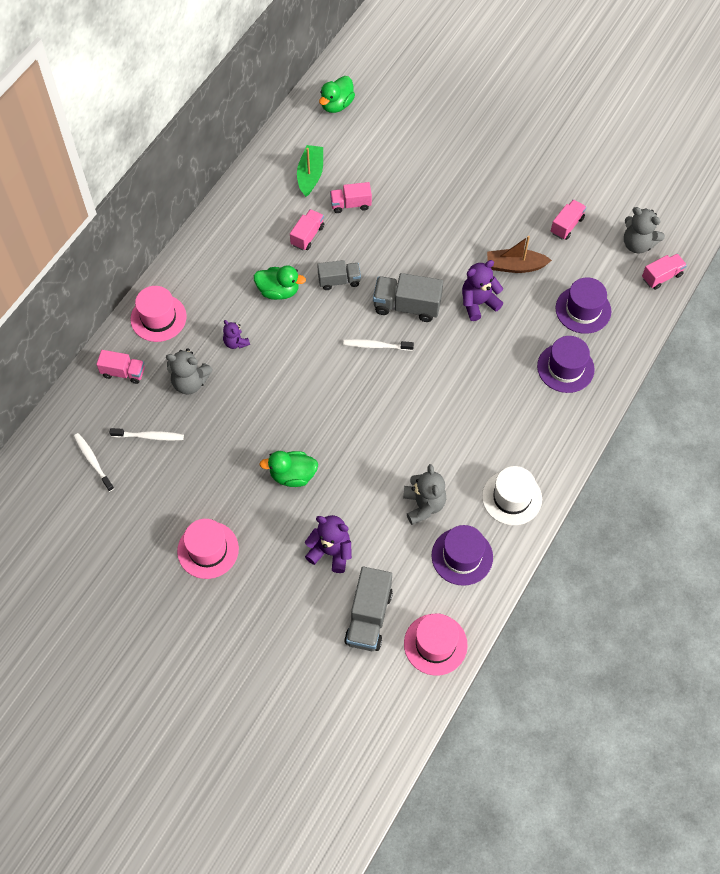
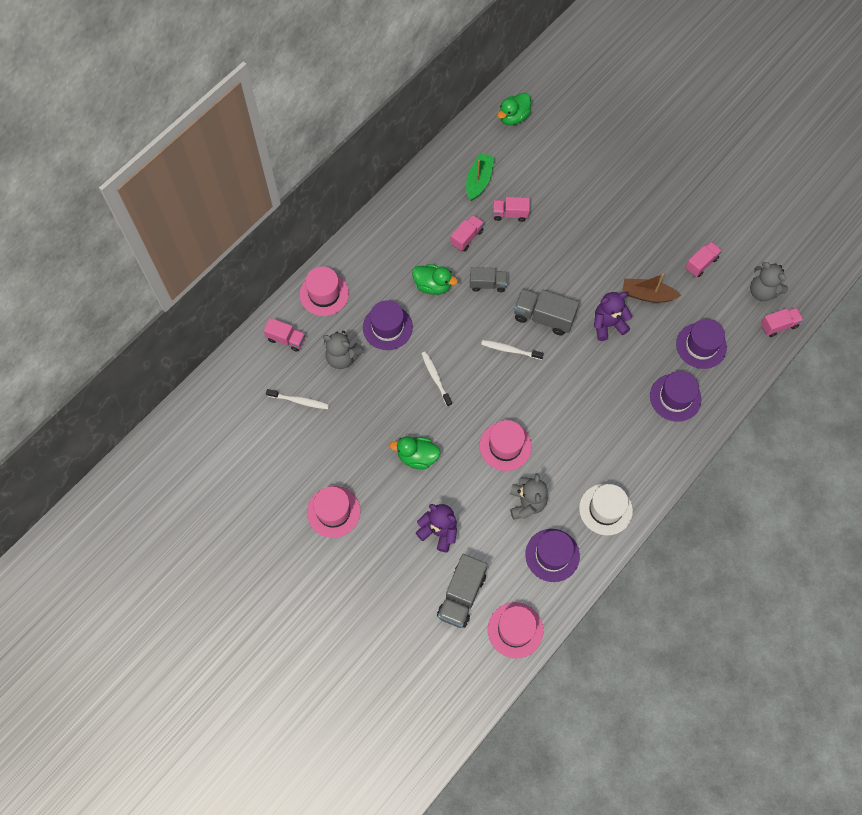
camera: 10 degrees right, 5 degrees up
white toothbrush [73,433,114,492] -> white toothbrush moved to [421,351,452,407]
purple teddy bear [223,320,250,349] -> purple hat [363,300,413,350]
none -> pink hat [479,420,532,471]

